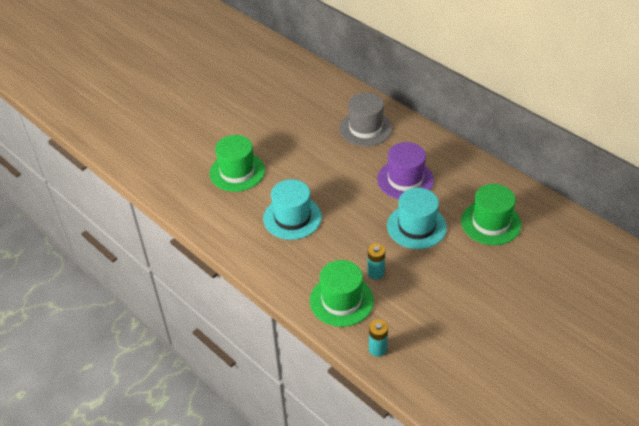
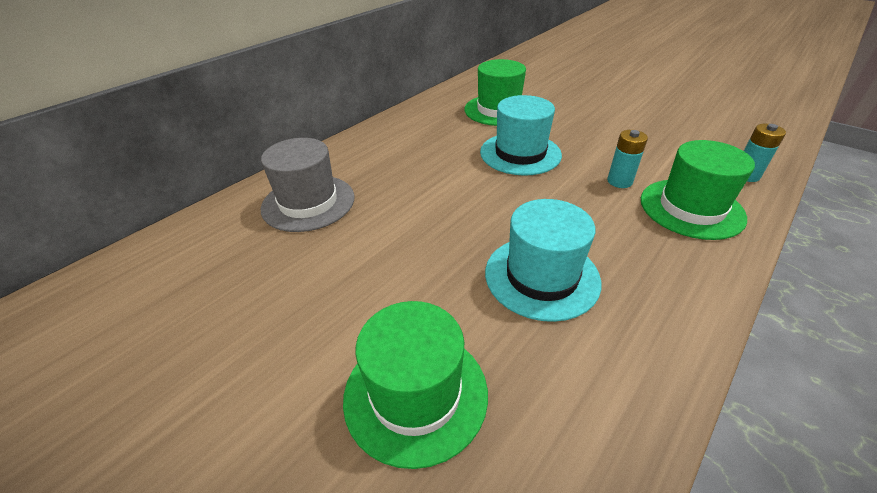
camera: 95 degrees left, 5 degrees down
purple hat [377,142,434,199] -> none

